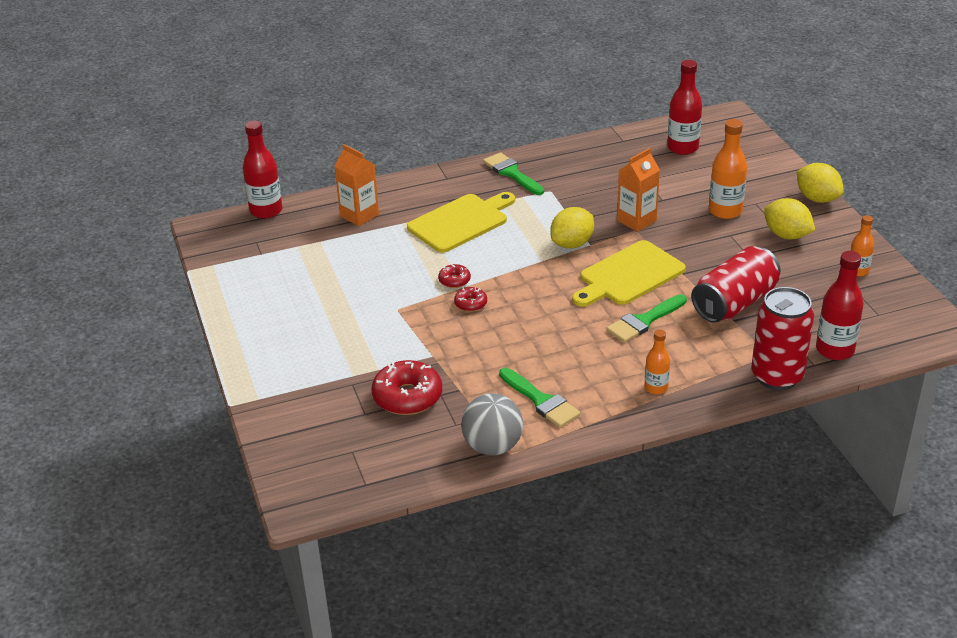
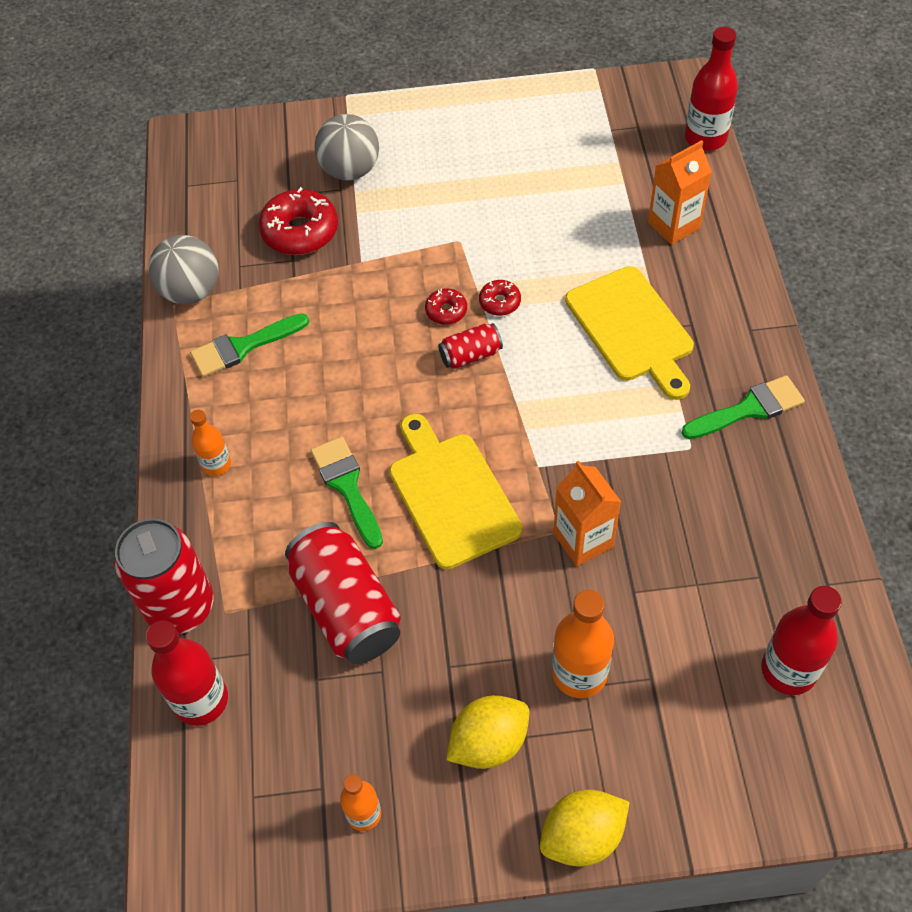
camera: 105 degrees right, 20 degrees up
yellow lemon [550,207,594,248] -> none
none -> grey ball [315,114,379,181]
none -> red can [438,323,503,369]

